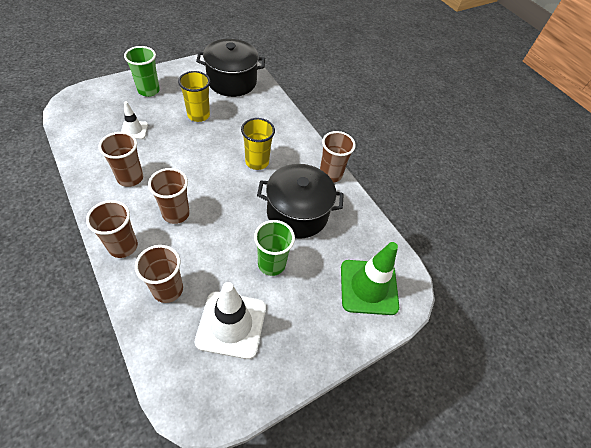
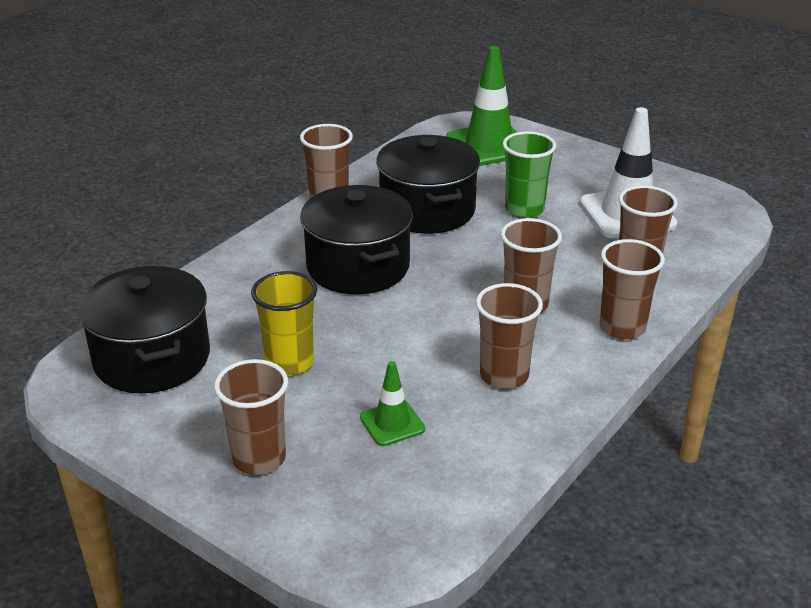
camera: 105 degrees left, 20 degrees down
white traffic cone [121,101,148,139] -> green traffic cone [360,361,425,446]
green cup [124,46,160,97] -> brown cup [214,359,288,475]
yellow cup [241,118,275,170] -> black pot [300,185,413,294]

